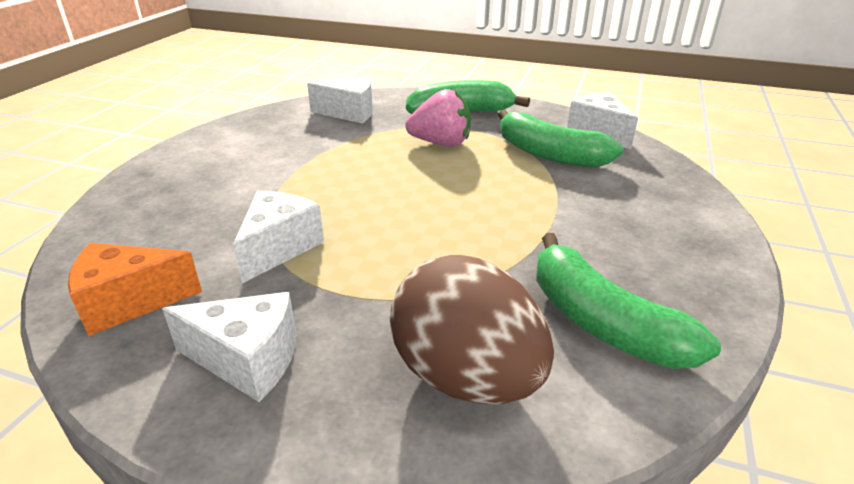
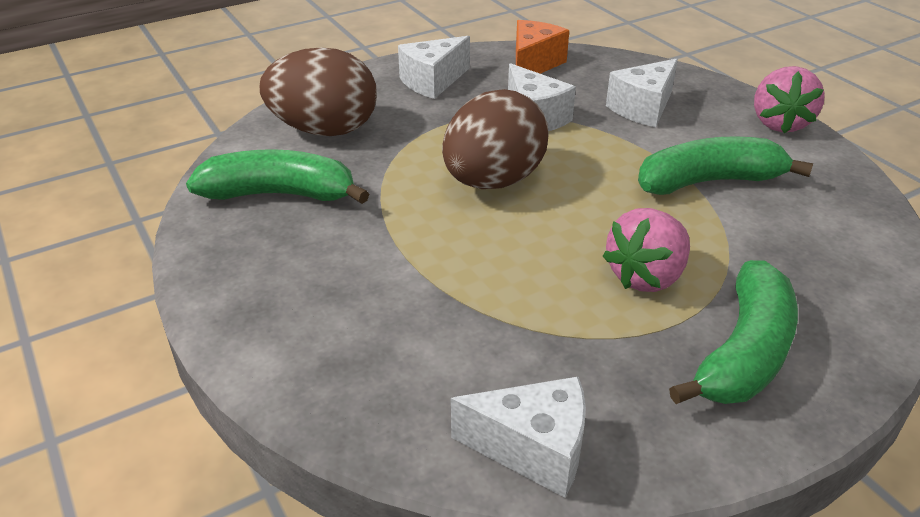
camera: 130 degrees right, 5 degrees up
white cheese [307,77,373,124] -> white cheese moved to [606,58,678,127]
green banana [498,110,623,168] -> green banana moved to [638,136,813,195]
none -> brown egg [442,89,549,189]
none -> pink strawberry [754,66,825,133]

